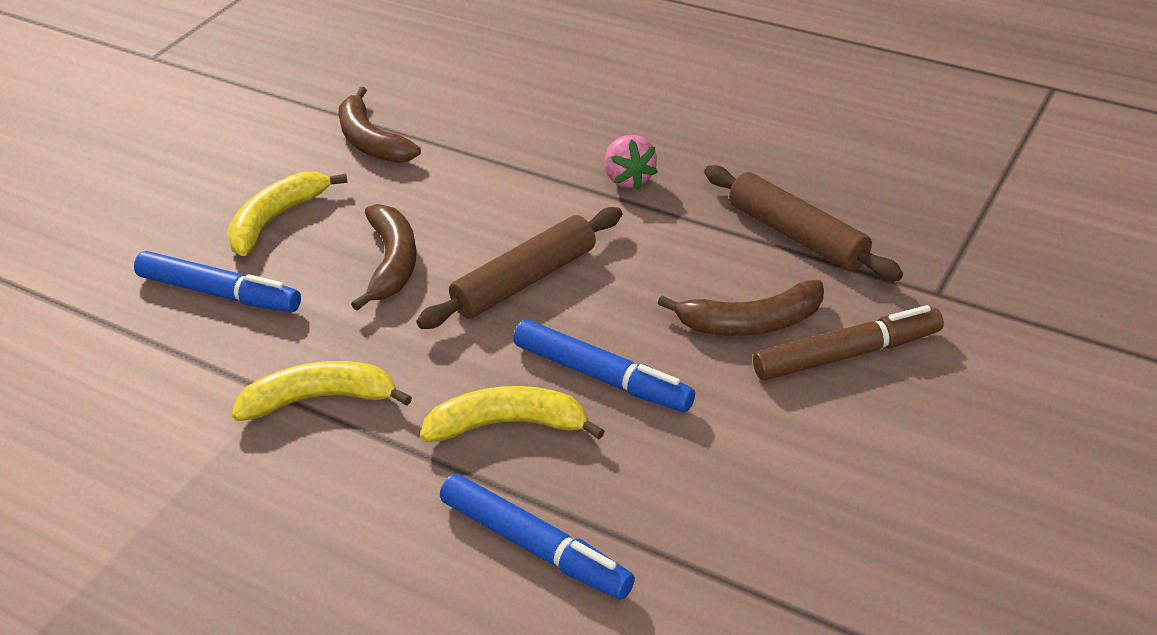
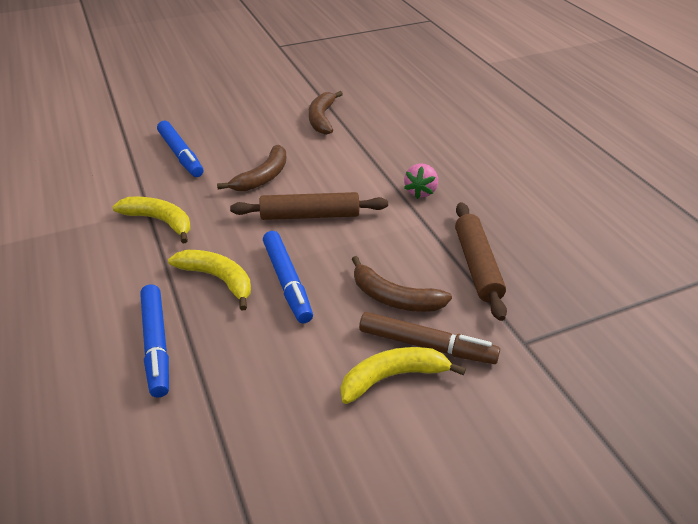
camera: 35 degrees right, 0 degrees up
yellow banana [227,172,348,256] -> yellow banana moved to [341,347,466,404]

